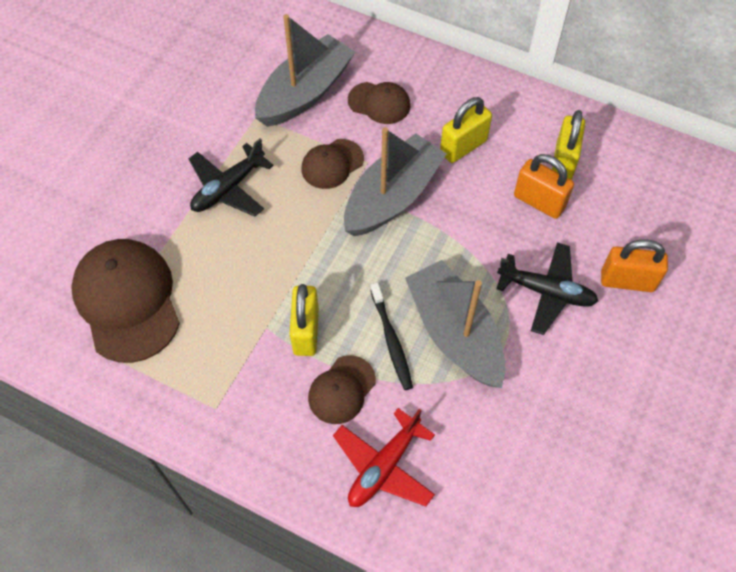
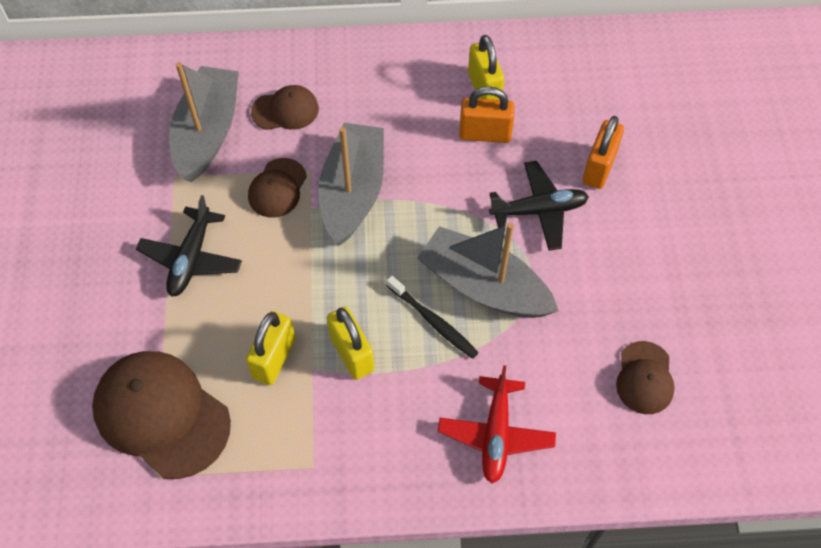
camera: 30 degrees left, 0 degrees up
brown cap [308,355,376,424] -> brown cap moved to [616,341,675,414]
yellow padlock [440,97,492,163] -> yellow padlock moved to [246,311,296,385]
orange padlock [601,239,668,292] -> orange padlock turned 45 degrees counterclockwise [583,116,624,189]

